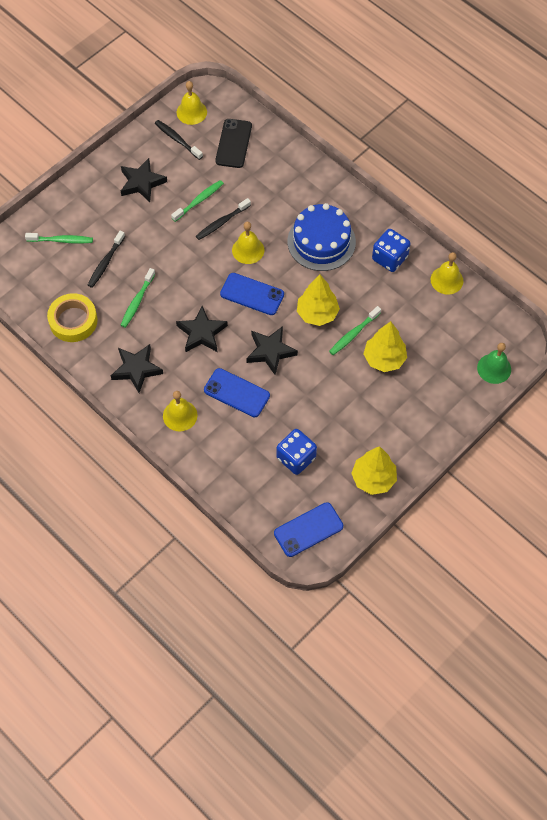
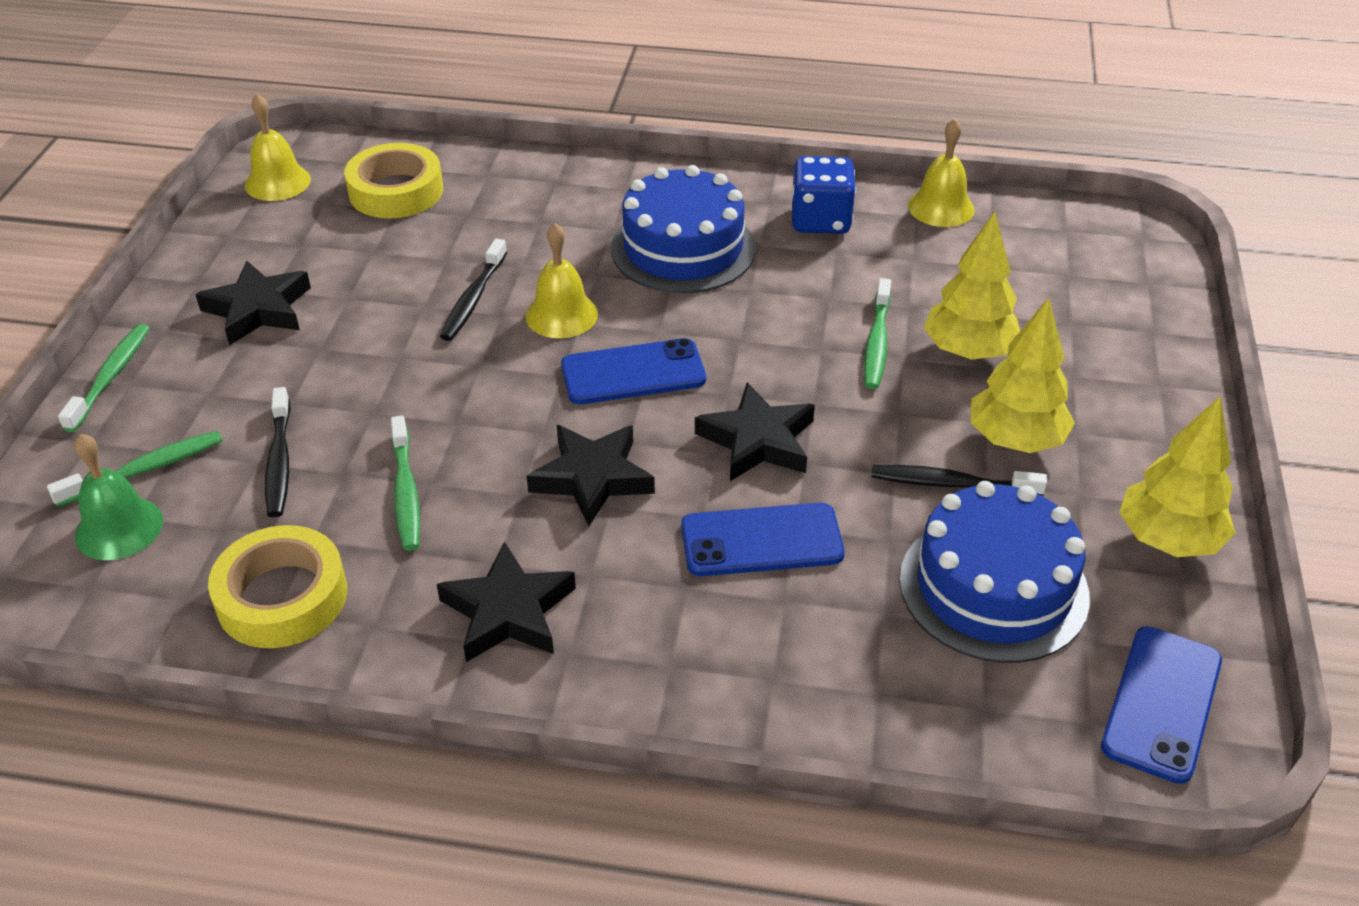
camera: 35 degrees left, 20 degrees down
black toothbrush [155,120,203,160] -> black toothbrush moved to [872,465,1047,496]
yellow bell [163,391,198,431] -> none
green toothbrush [171,180,224,222] -> green toothbrush moved to [58,324,150,432]
black phone [215,119,252,168] -> yellow tape [344,143,443,218]
blue dice [277,429,317,475] -> blue cake [900,481,1090,663]
yellow tree [297,275,340,326] -> yellow tree moved to [970,298,1075,453]
green bell [477,343,511,384] -> green bell moved to [74,433,163,560]

